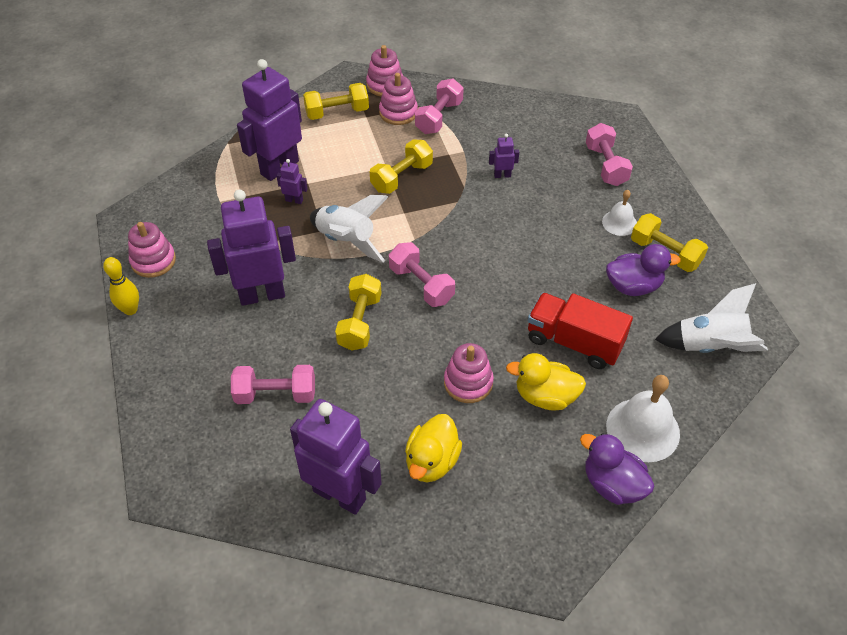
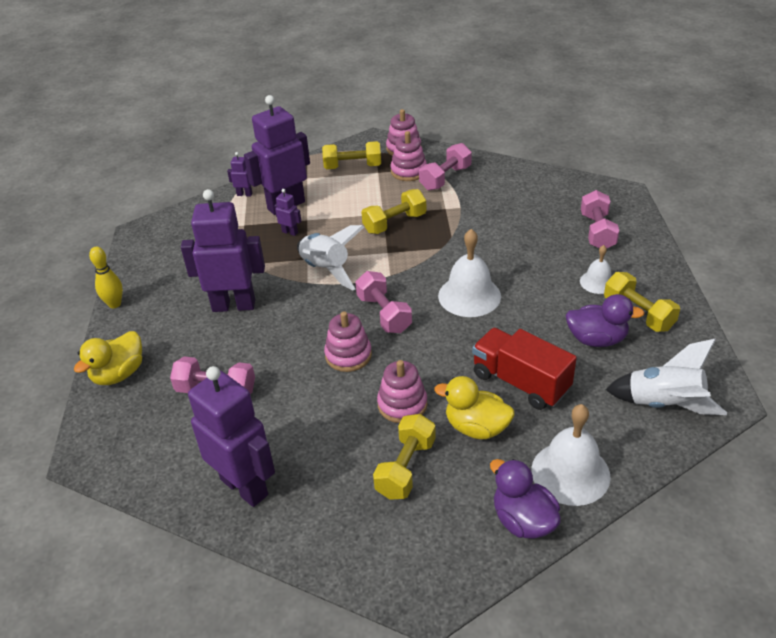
camera: 15 degrees right, 10 degrees down
pink stacking toy [128,222,176,278] -> pink stacking toy moved to [324,311,372,372]
yellow dumbbell [335,274,381,351] -> yellow dumbbell moved to [373,414,436,500]
yellow duck [405,414,462,482] -> yellow duck moved to [74,331,142,385]
purple robot [489,134,519,178] -> purple robot moved to [227,152,253,197]
none -> white bell [438,229,501,317]

